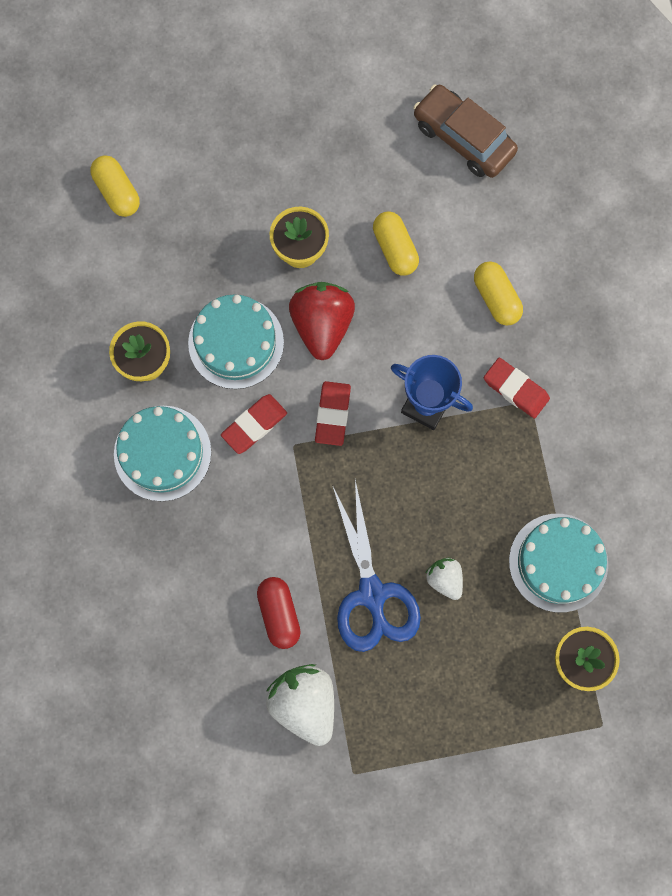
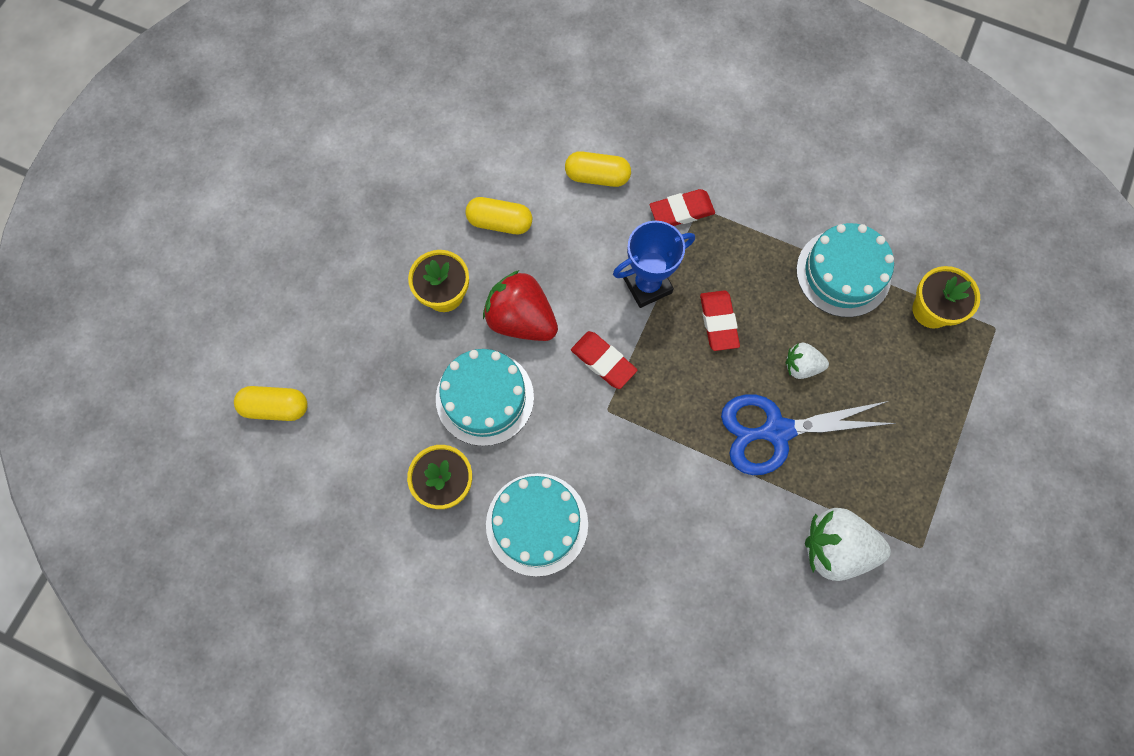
camera: 55 degrees left, 5 degrees down
red eraser [221,394,287,454] -> red eraser moved to [700,290,740,351]
red capsule [257,577,301,649] -> none
blue scissors [332,480,421,652] -> blue scissors turned 150 degrees clockwise [721,394,896,475]
brown car [413,84,518,178] -> none

